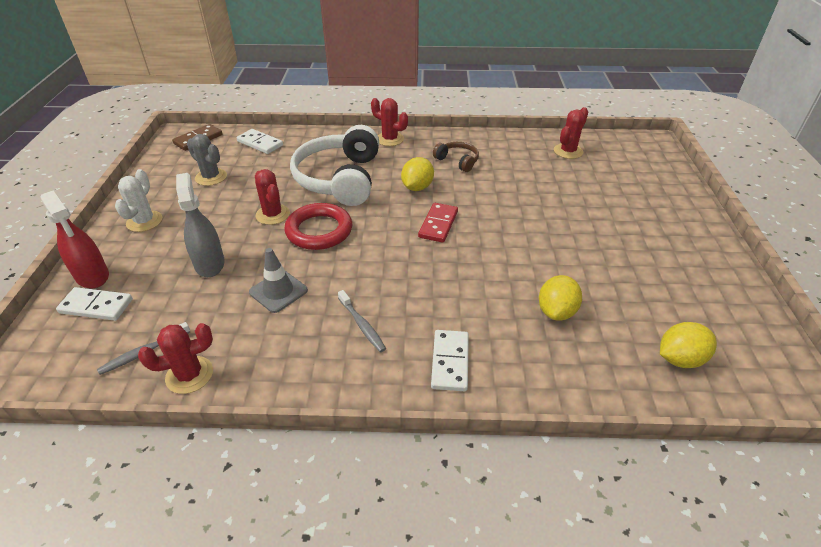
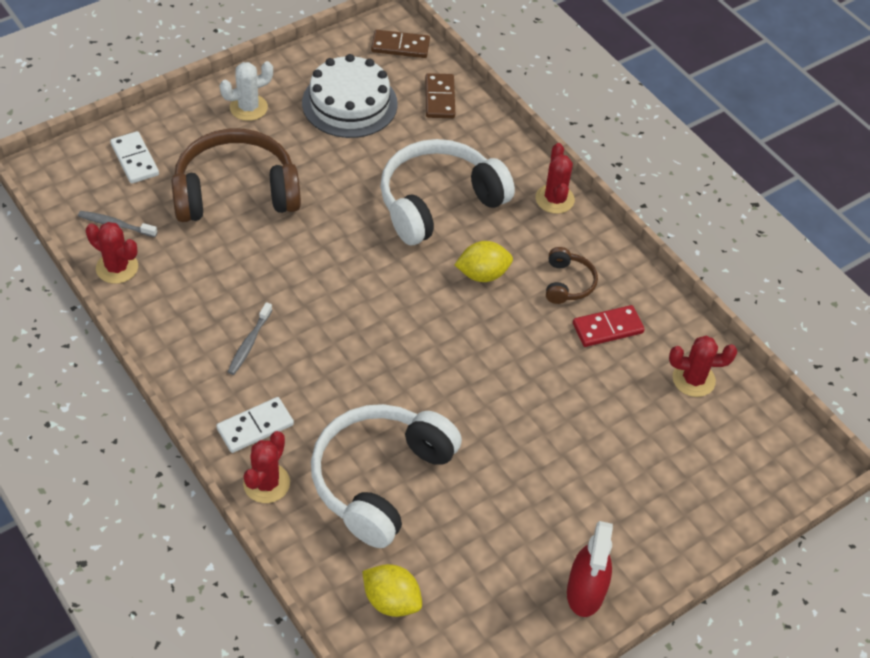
camera: 50 degrees right, 10 degrees up
red spray bottle [40,190,109,288] -> red spray bottle moved to [567,521,613,617]
grey spray bottle [176,173,225,277] -> brown headphones [172,129,301,222]
grey cactus [187,134,227,186] -> white cake [302,54,398,138]
white domino [236,129,283,154] -> brown domino [425,73,455,118]
grey traffic cone [249,248,308,313] -> none
red cactus [255,169,290,225] -> red cactus moved to [243,431,290,503]
red ring [284,203,352,250] -> none
red domino [418,203,458,243] -> red domino moved to [573,305,645,347]
yellow lemon [539,275,582,320] -> white headphones [311,404,462,548]

